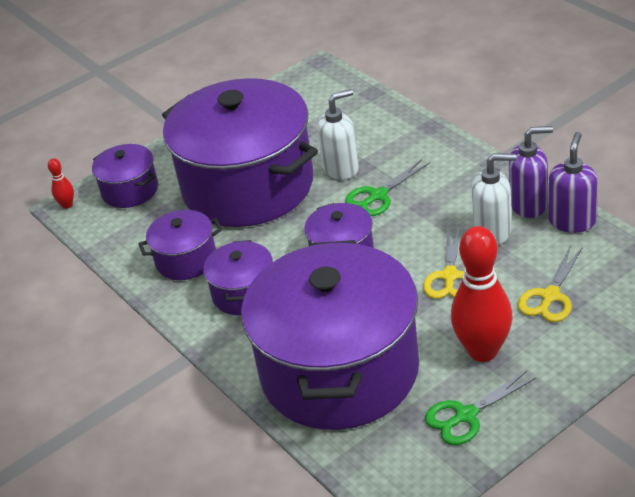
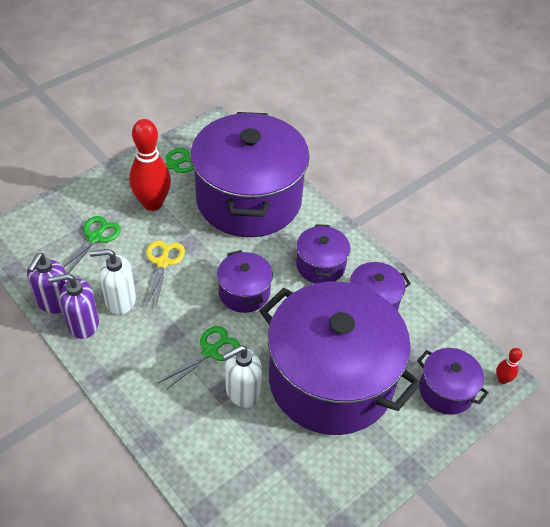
camera: 170 degrees right, 10 degrees up
yellow scissors [518,247,583,322] -> green scissors [63,216,121,274]

